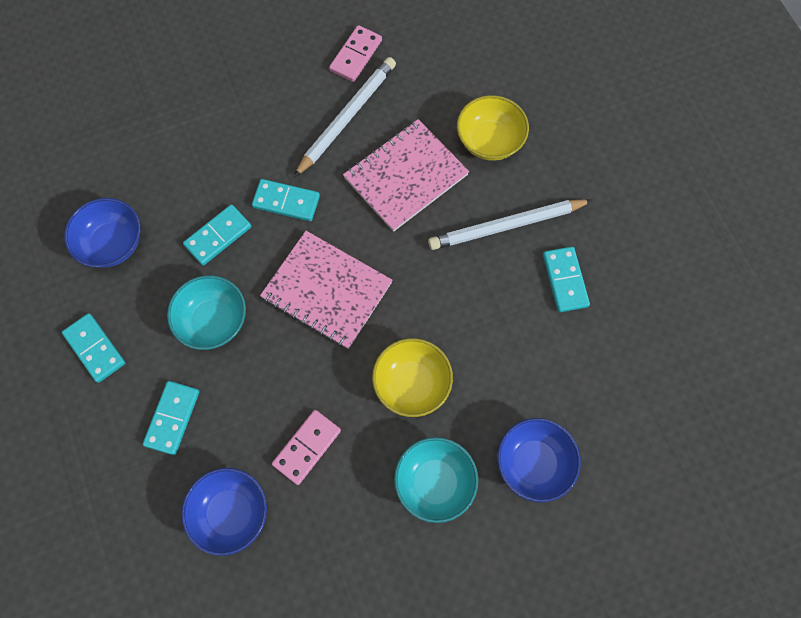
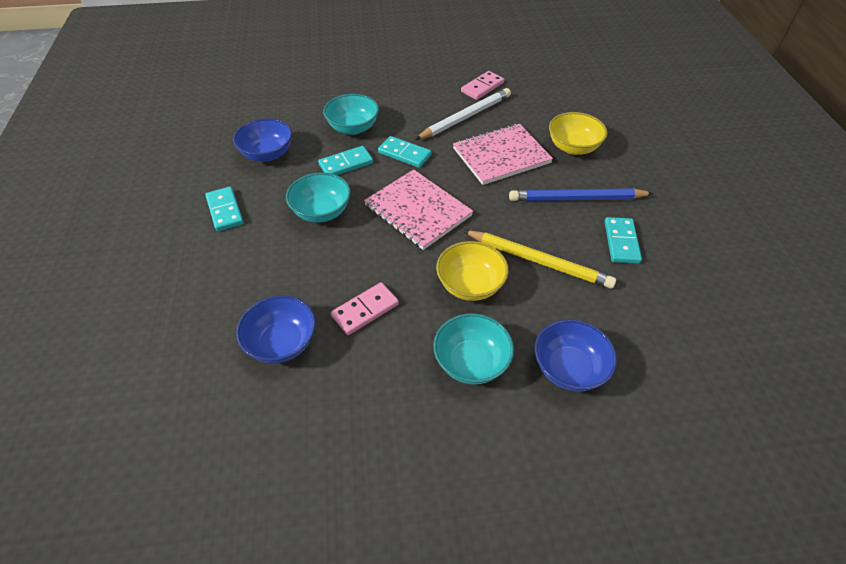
camera: 15 degrees right, 20 degrees down
turquoise domino [143,381,200,455] -> none
white pencil [428,199,593,250] -> blue pencil [509,188,654,201]
none -> turquoise bowl [323,94,379,135]
none -> yellow pencil [463,230,616,289]

